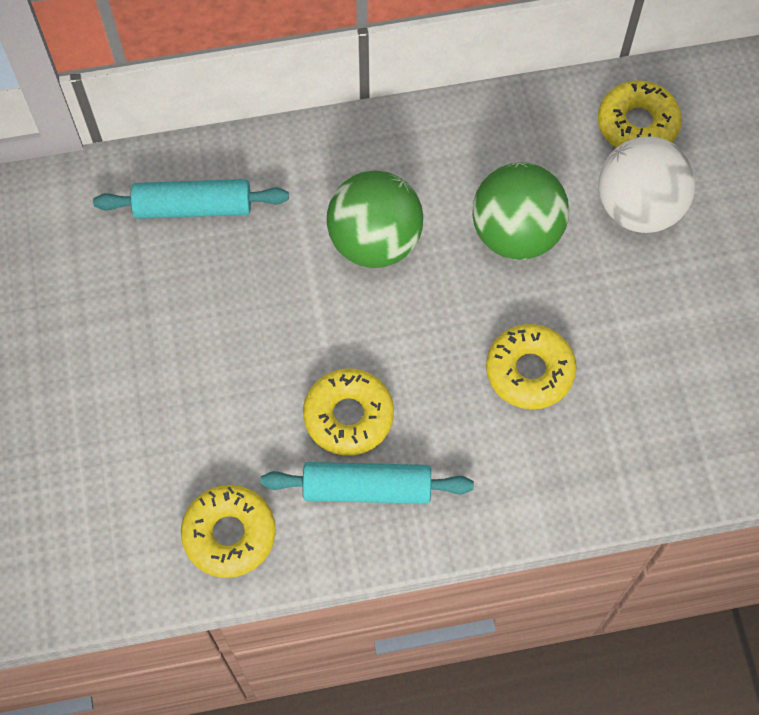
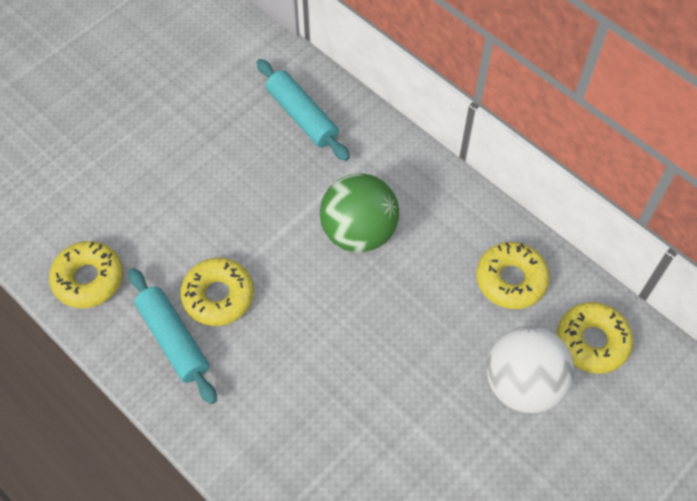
camera: 55 degrees right, 5 degrees down
green ball [472,163,569,260] -> none
yellow donut [486,324,576,409] -> yellow donut moved to [476,242,550,309]

